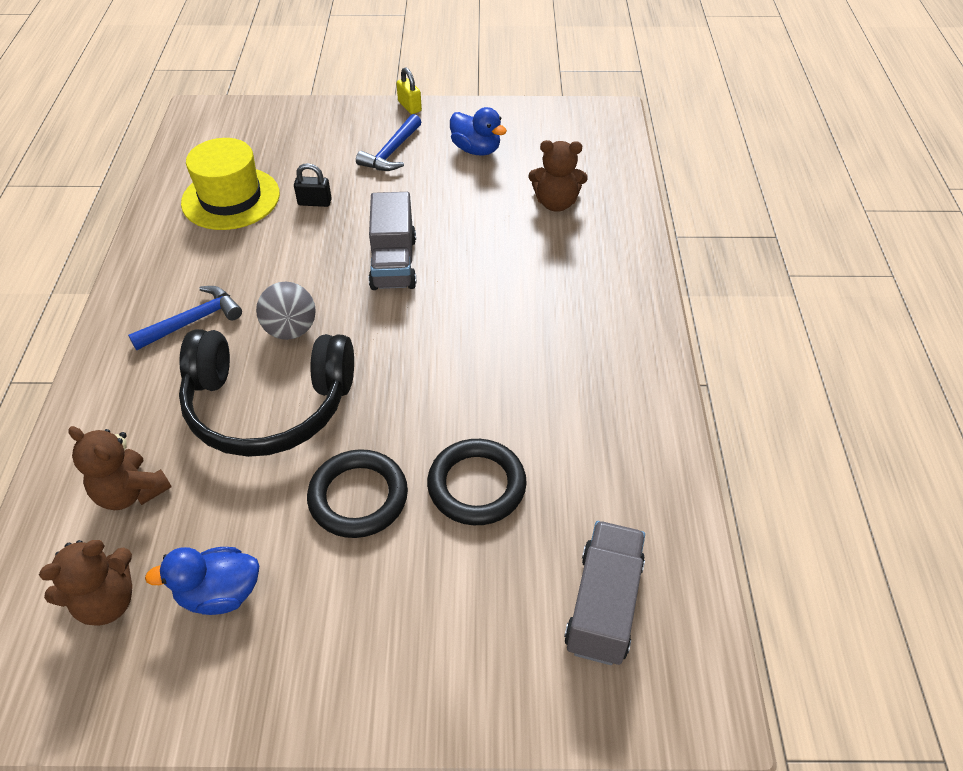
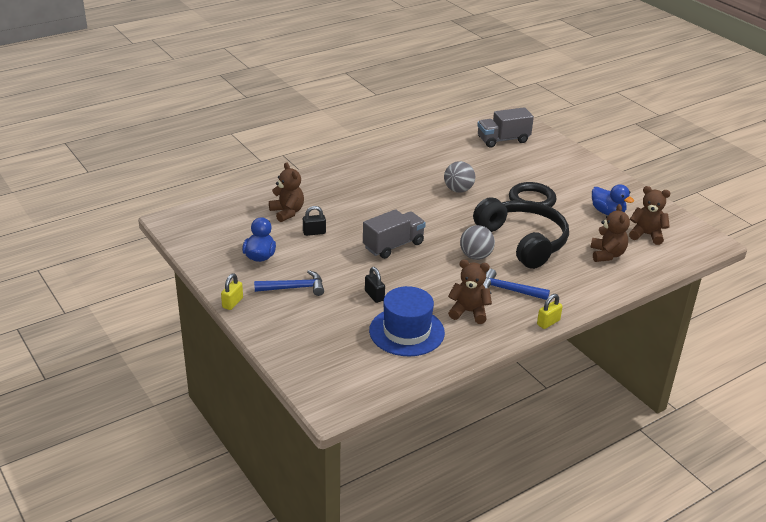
camera: 125 degrees left, 15 degrees down
yellow hat [181,138,280,230] -> blue hat [369,286,445,356]
black ring [427,439,527,525] -> none
none -> black padlock [303,206,326,236]
none -> grey ball [444,161,475,193]
none -> brown teddy bear [448,260,492,324]
none -> yellow padlock [537,294,563,329]

